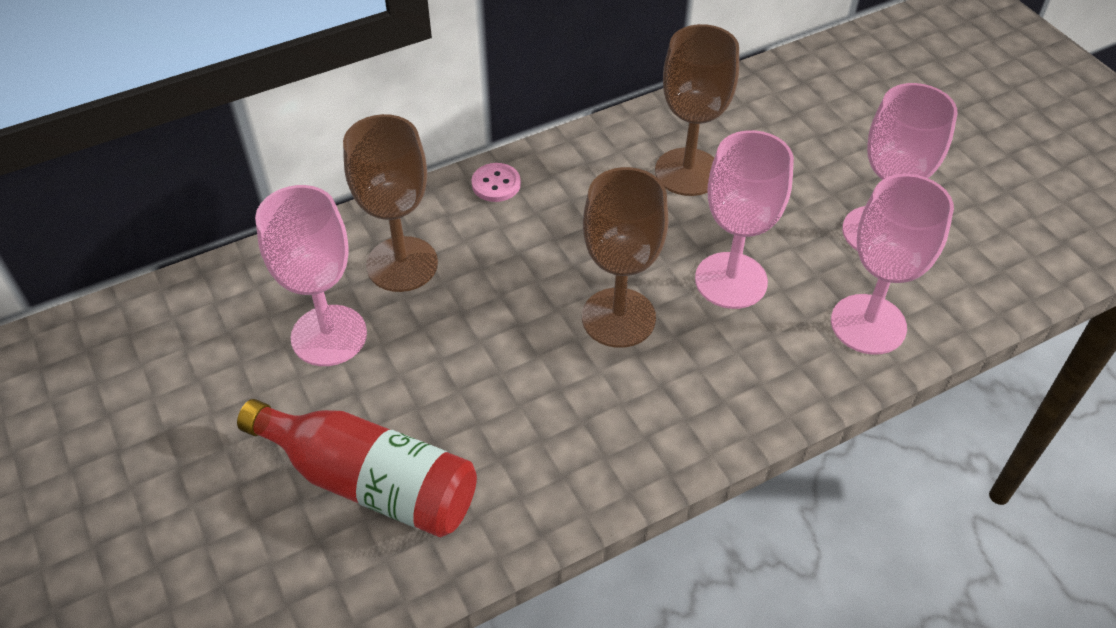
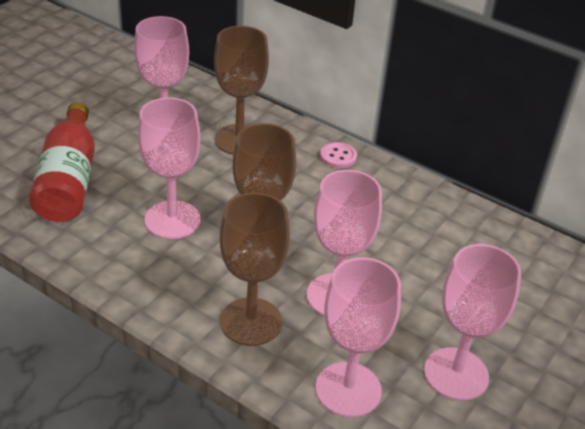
camera: 60 degrees right, 10 degrees down
brown goblet [655,24,739,196] -> brown goblet moved to [220,192,290,346]
none -> pink goblet [138,97,201,239]

